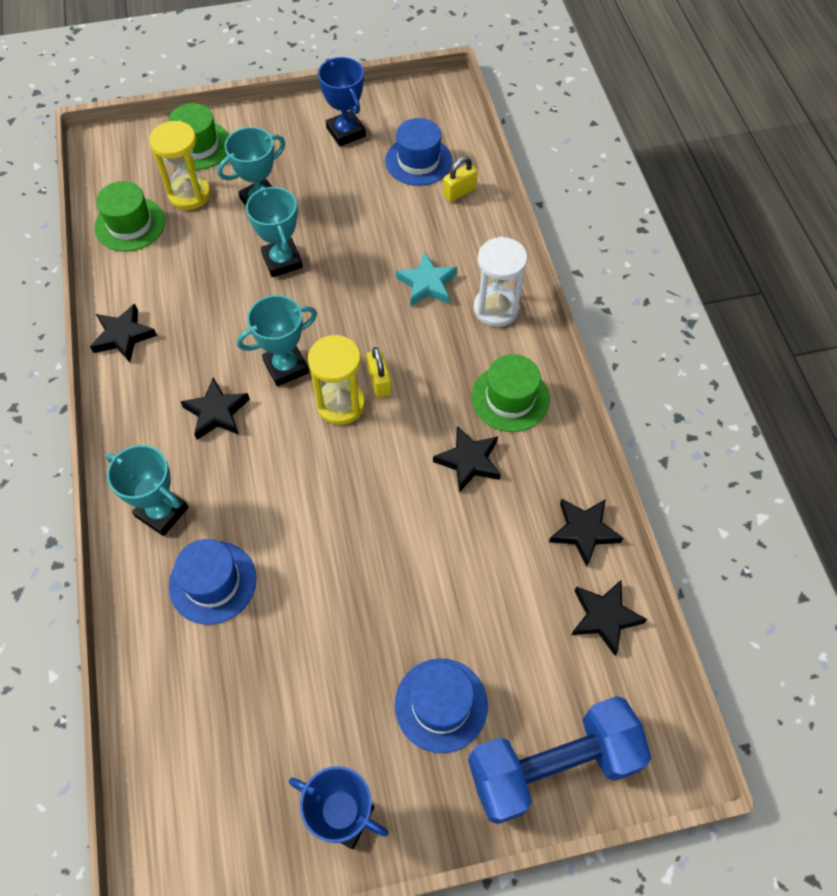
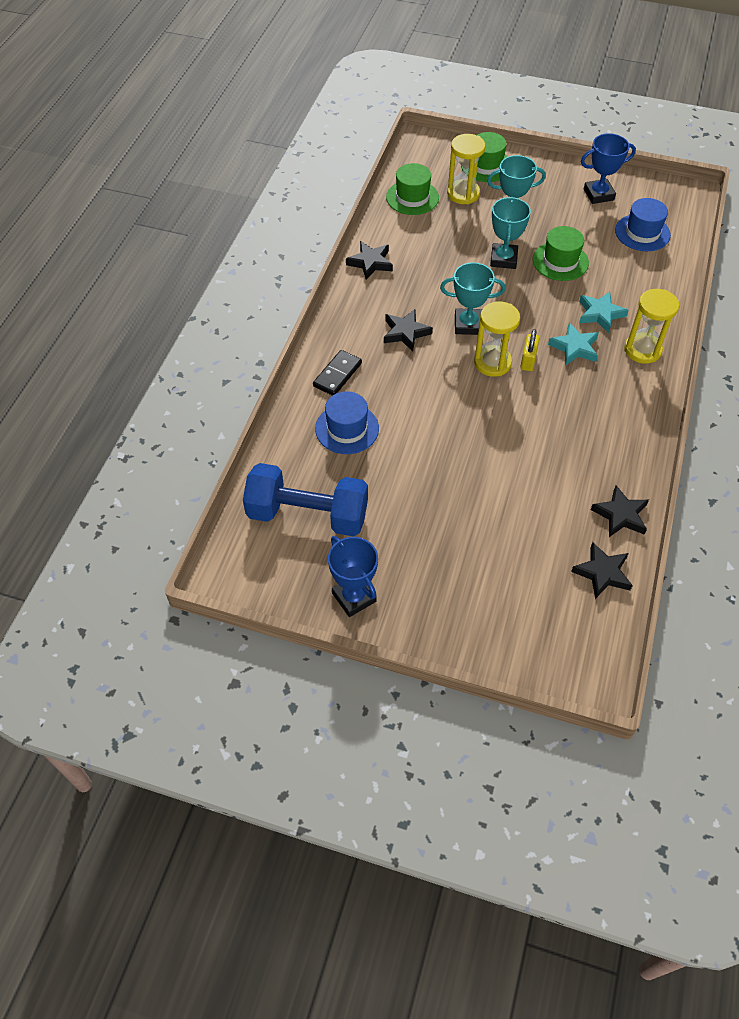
camera: 30 degrees right, 5 degrees down
turquoise trophy [106,445,188,536] -> black domino [313,350,362,396]
blue trophy [318,57,366,146] -> blue trophy turned 75 degrees clockwise [581,133,636,204]
blue hat [395,658,488,753] -> none
black star [433,426,501,493] -> none
yellow padlock [443,157,478,202] -> none
blue dumbbell [468,696,651,824] -> blue dumbbell moved to [243,463,368,536]
green hat [471,354,550,432] -> green hat moved to [532,226,589,281]
white hourglass [474,237,528,327] -> yellow hourglass [624,289,679,364]
none -> turquoise star [548,322,599,366]

